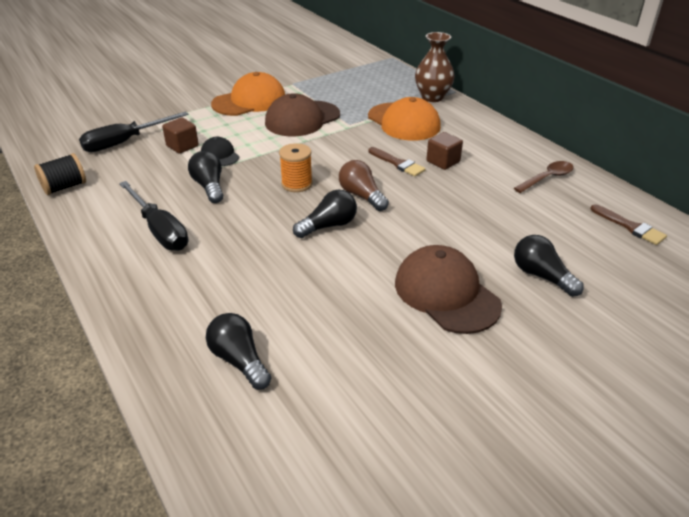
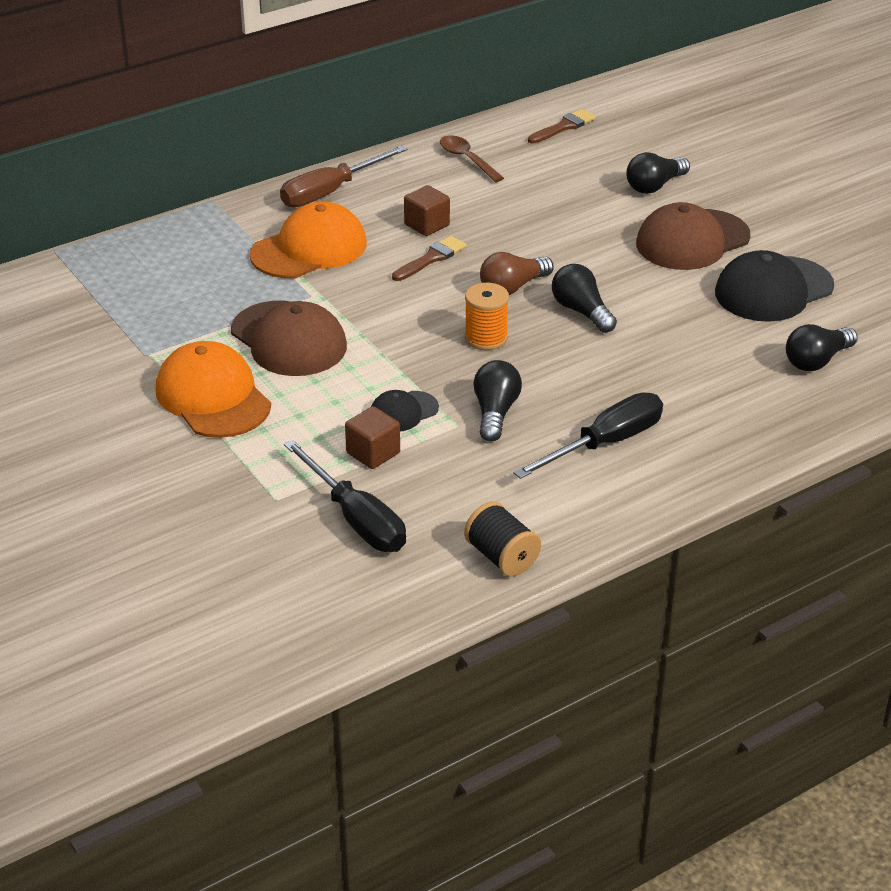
camera: 90 degrees left, 0 degrees up
black light bulb [188,151,223,203] -> black light bulb turned 120 degrees clockwise [473,360,522,441]
brown vase [415,32,455,102] -> none
none -> brown screwdriver [280,145,407,207]
none -> black cap [715,250,834,322]

